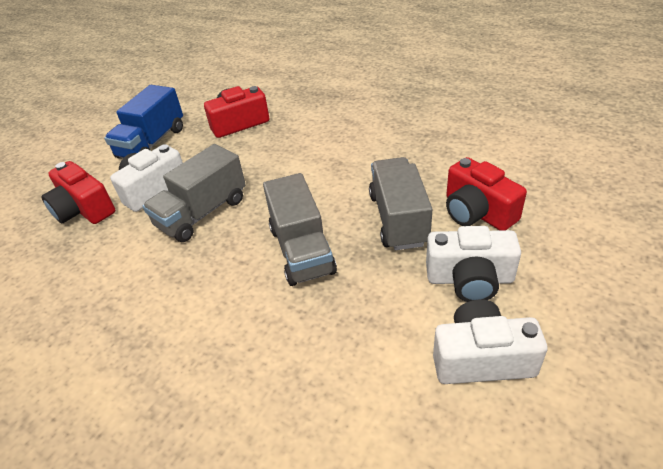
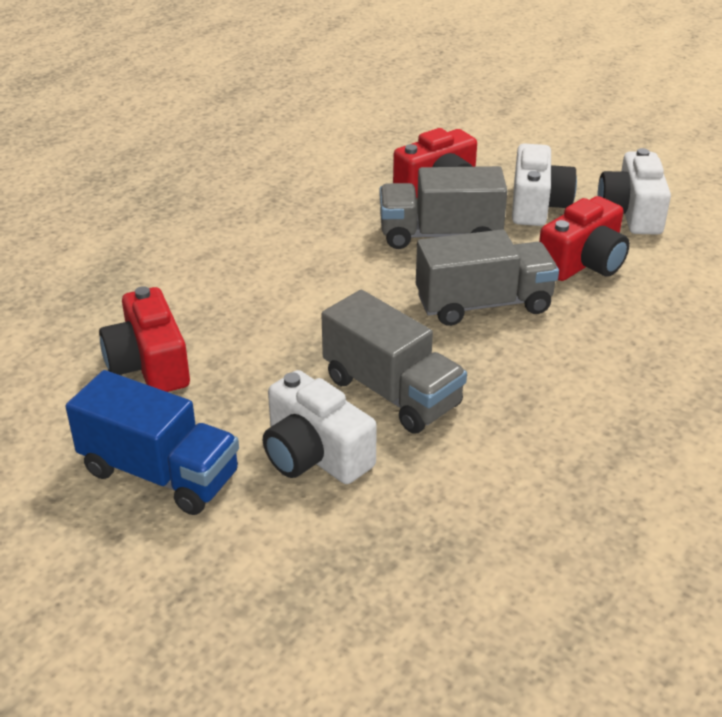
camera: 90 degrees left, 5 degrees down
red camera [41,161,115,224] -> red camera moved to [539,196,630,281]

